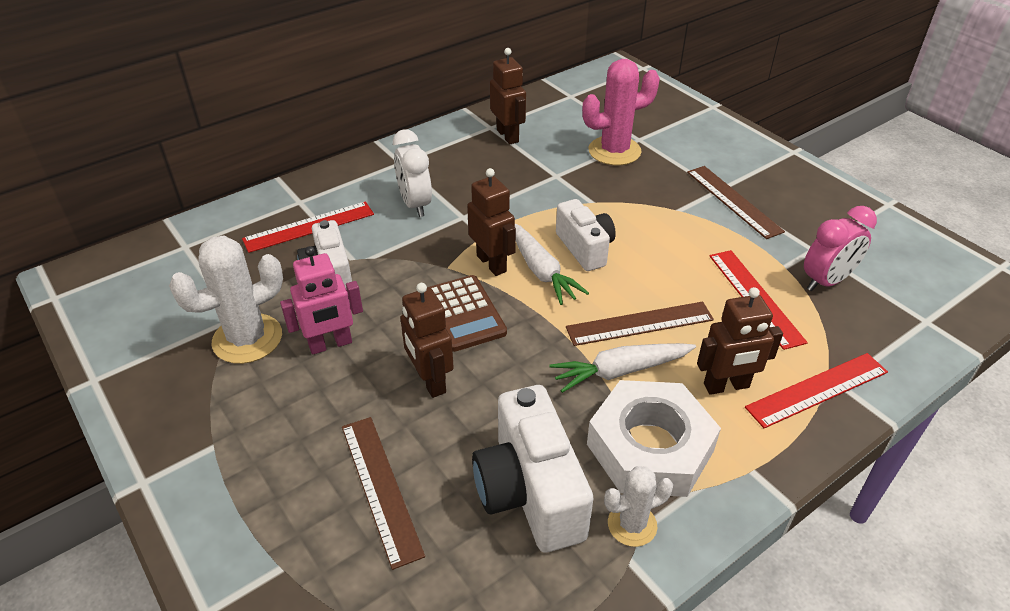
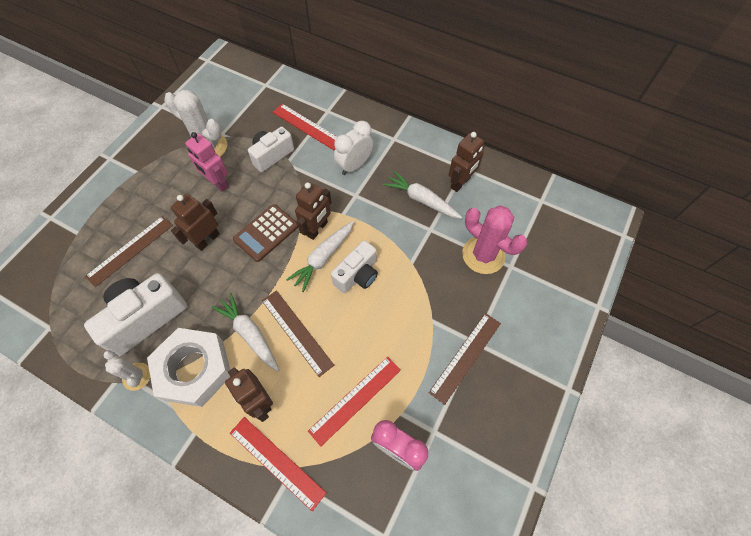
camera: 65 degrees right, 20 degrees up
none -> white carrot [383,171,462,219]

